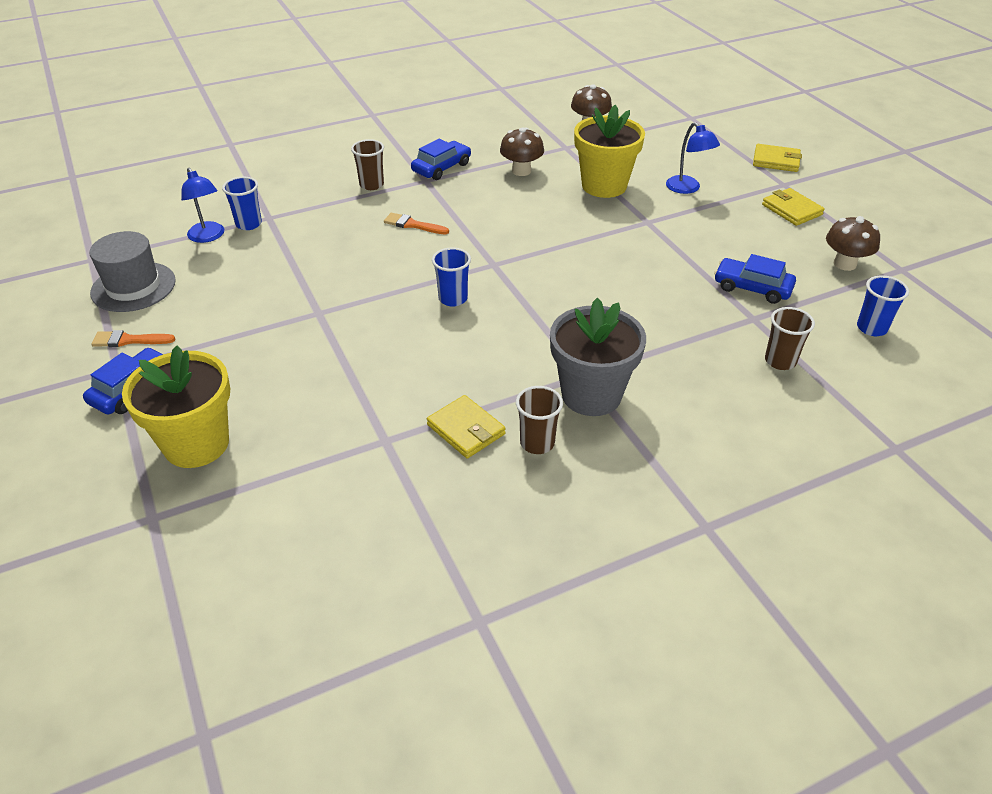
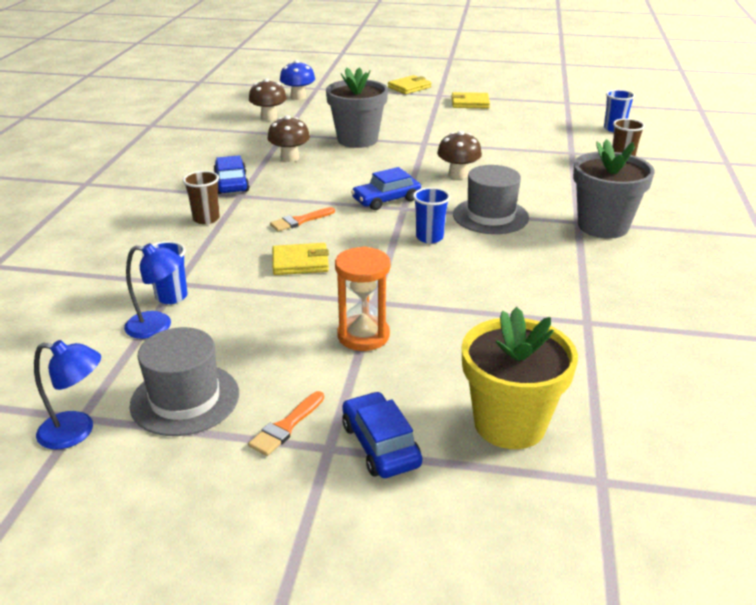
camera: 55 degrees left, 10 degrees down
yellow wallet [427,395,506,458] -> yellow wallet moved to [272,243,329,275]
brown cup [516,386,563,454] -> none
yellow flower pot [574,105,645,198] -> grey flower pot [326,68,388,148]
blue lamp [666,122,720,194] -> blue lamp moved to [34,340,101,449]
blue car [714,254,796,304] -> blue car moved to [351,167,421,210]
brown mushroom [826,216,880,271] -> brown mushroom moved to [437,131,482,179]
none -> blue mushroom [280,60,315,100]
none -> orange hourglass [335,246,390,351]
none -> grey hat [453,165,529,234]

